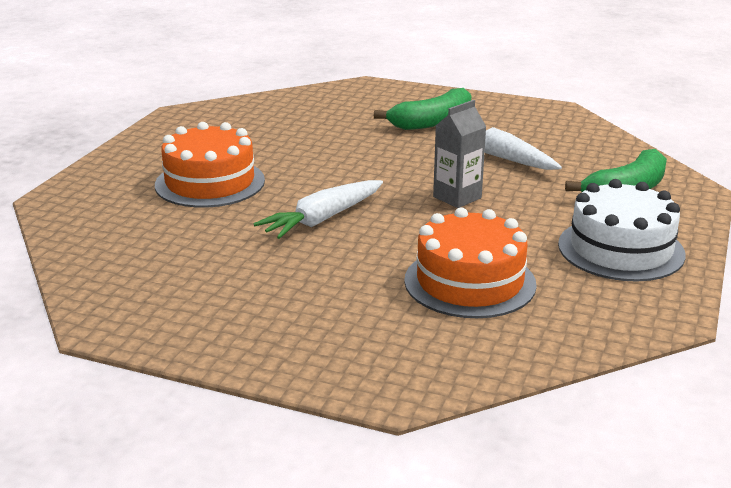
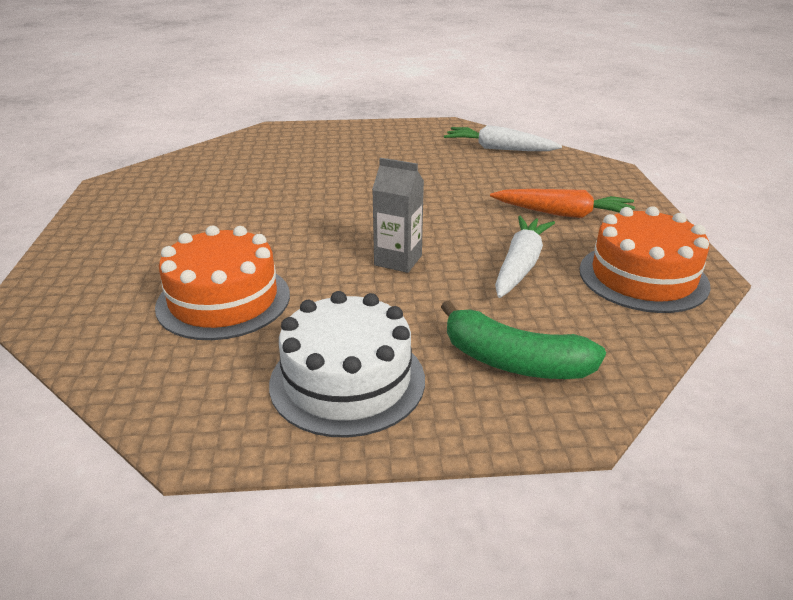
camera: 65 degrees right, 5 degrees up
orange cake [155,122,265,208] -> orange cake moved to [579,206,710,313]
white carrot [254,180,383,239] -> white carrot moved to [444,125,562,151]
green banana [374,88,471,130] -> orange carrot [490,189,635,218]

